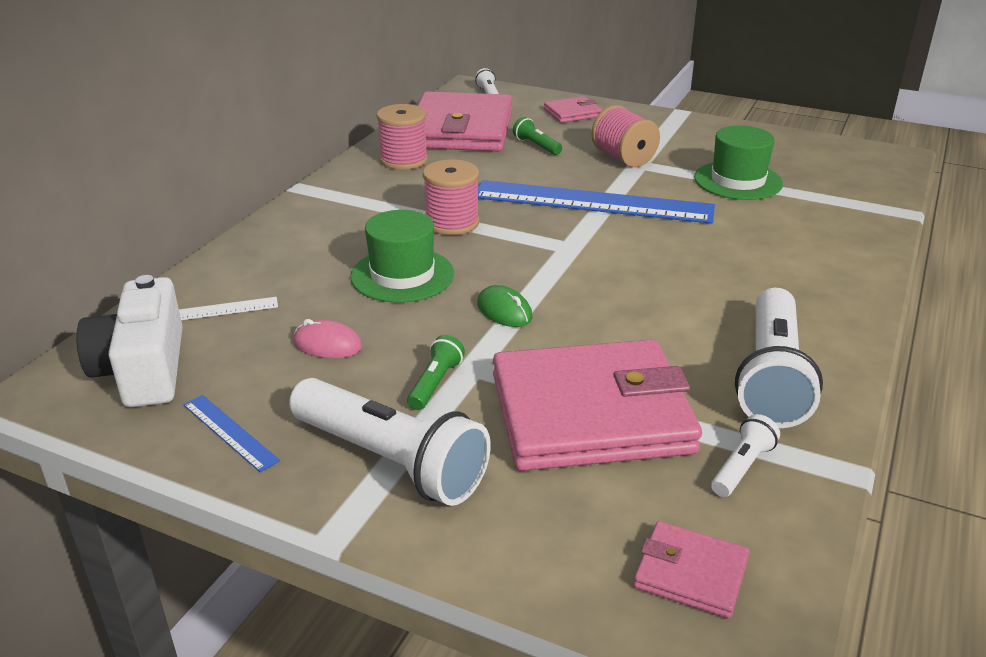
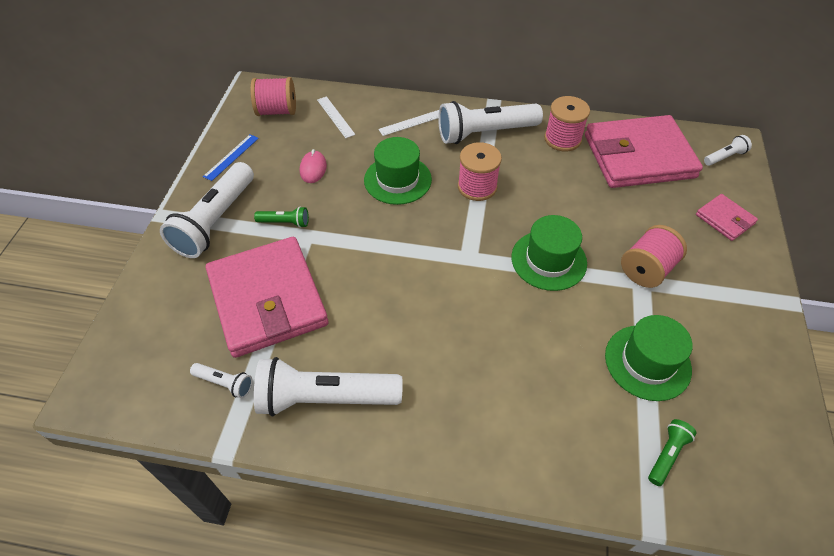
camera: 75 degrees right, 20 degrees up
white camera [76,275,183,407] -> pink spool [250,77,296,116]
green mouse [477,285,533,327] -> none
blue ruler [478,180,715,224] -> green hat [511,215,587,291]
green flashlight [513,117,562,155] -> green flashlight moved to [648,419,696,486]
pink wallet [634,521,750,619] -> none
none -> white ruler [378,110,439,136]
none -> white flashlight [438,101,543,144]

